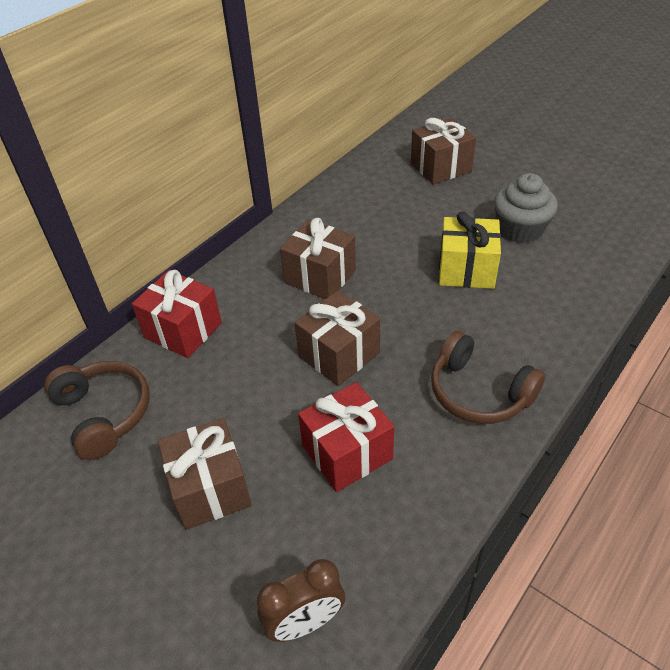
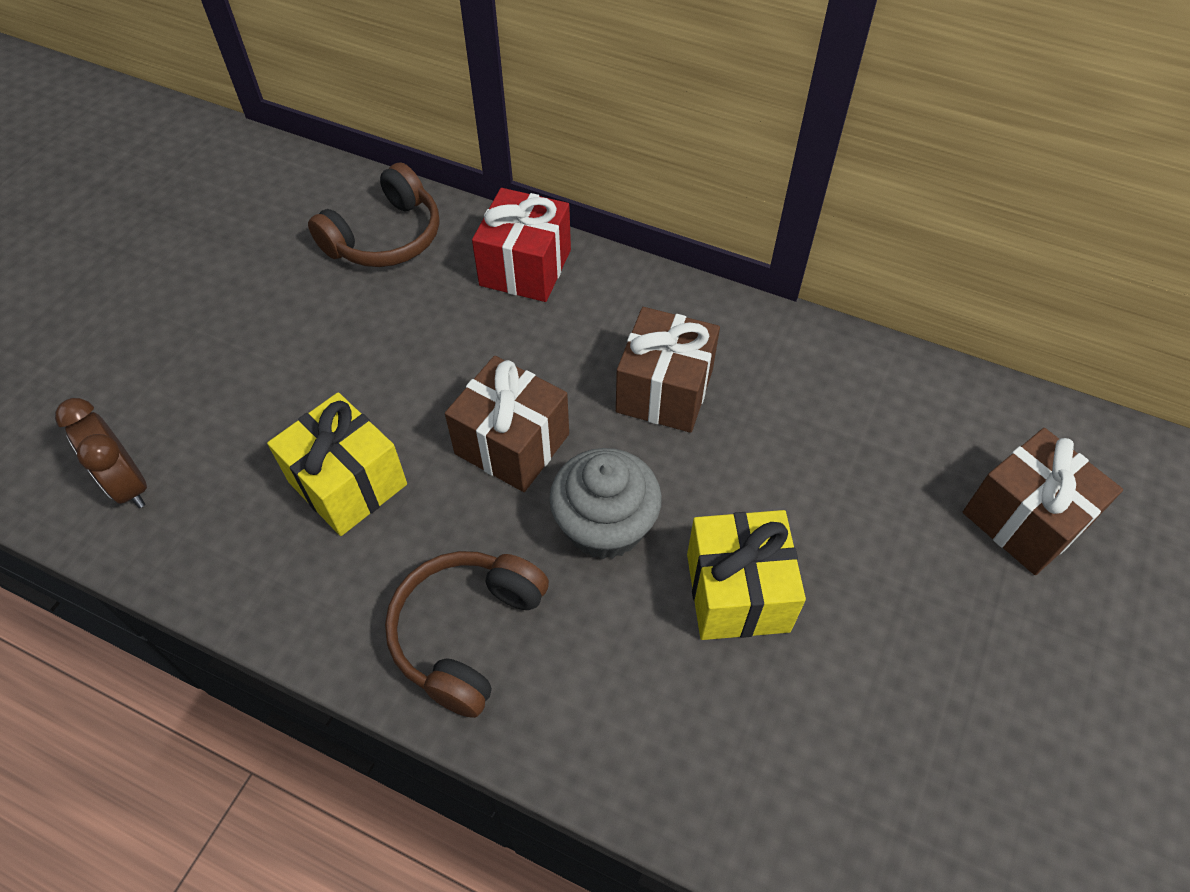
camera: 75 degrees right, 10 degrees up
brown gift [158,418,252,530] -> none
red gift [298,382,394,492] -> yellow gift [267,392,407,536]
grey cupcake [494,173,558,243] -> grey cupcake moved to [549,448,662,559]

